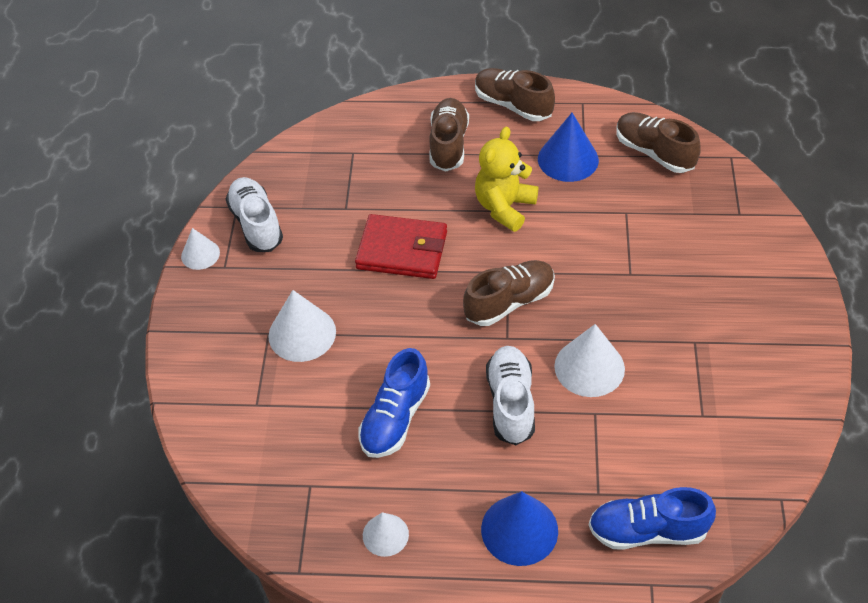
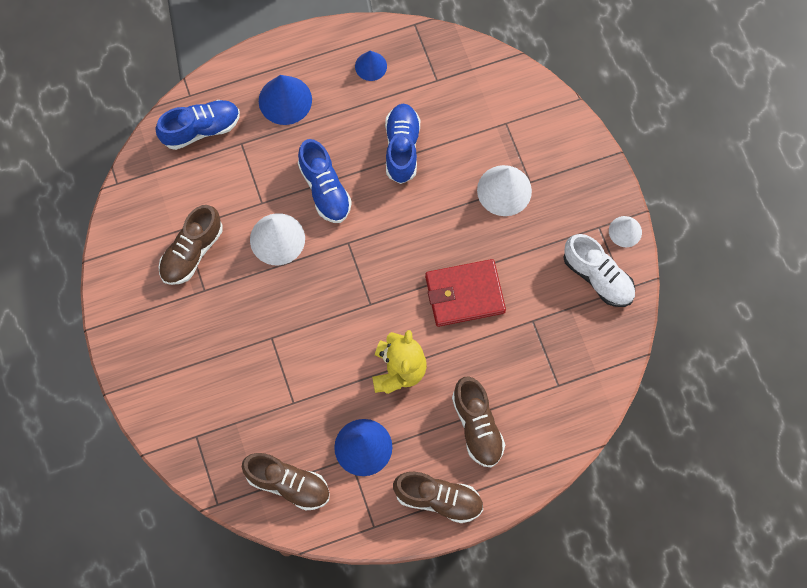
camera: 155 degrees right, 20 degrees up
white cone [363,512,409,557] -> blue cone [355,51,387,81]
brown shoe [463,260,555,326] -> brown shoe moved to [159,205,223,285]
white shoe [486,346,535,445] -> blue shoe [298,139,352,223]

